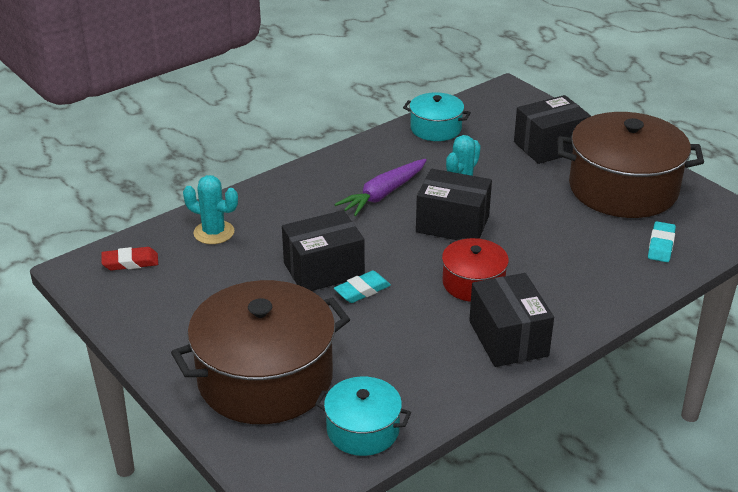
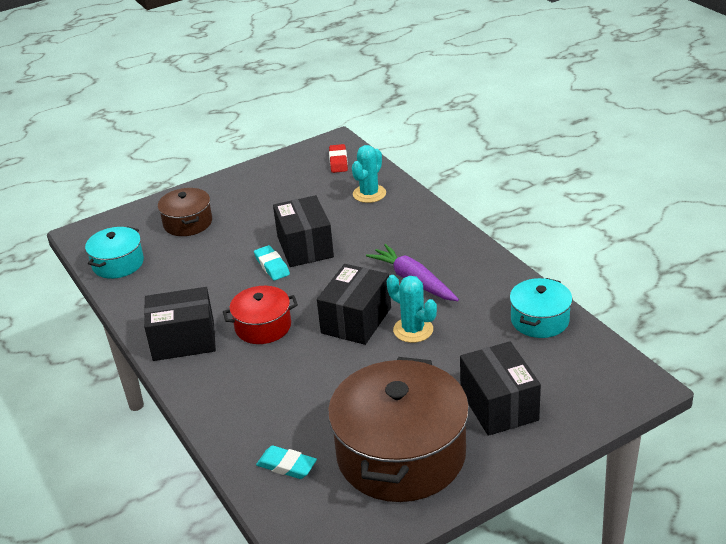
camera: 100 degrees right, 0 degrees up
brown pot [171,280,350,424] -> brown pot [158,188,212,236], size x0.51

